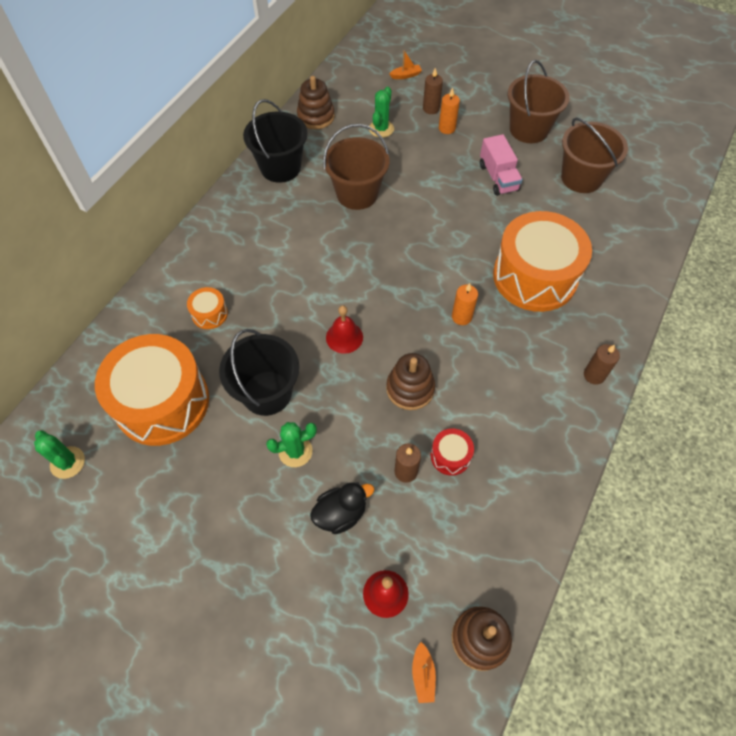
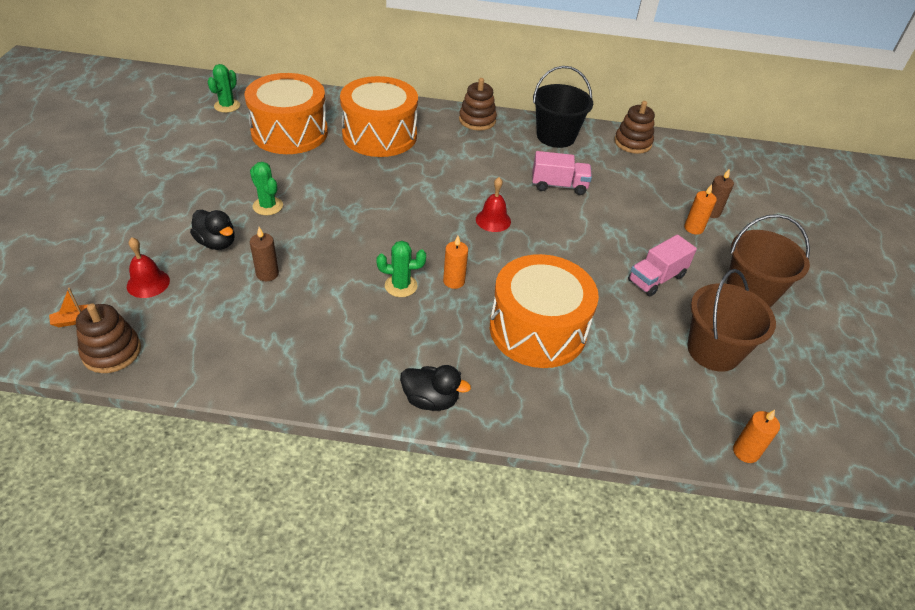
camera: 65 degrees right, 15 degrees down
orange drum [187,287,228,329] -> orange drum [340,76,418,157], size x2.42
black bucket [219,329,299,416] -> none
brown bucket [323,124,389,210] -> pink truck [532,151,592,195]
red bell [326,305,363,354] -> red bell moved to [476,177,511,232]
green cactus [369,87,394,138] -> green cactus moved to [376,241,426,297]
brown stacking toy [386,353,435,410] -> brown stacking toy moved to [459,78,497,130]
orange boat [389,50,422,79] -> none
red drum [431,428,474,476] -> none
brown candle [584,344,620,385] -> black duck [400,365,471,411]
none -> orange candle [733,410,780,463]

